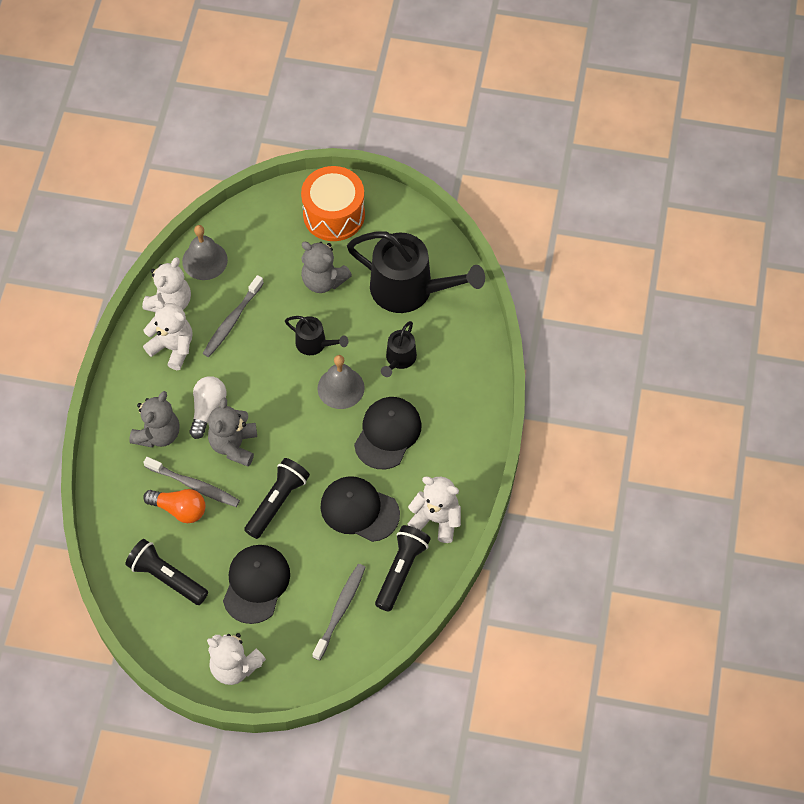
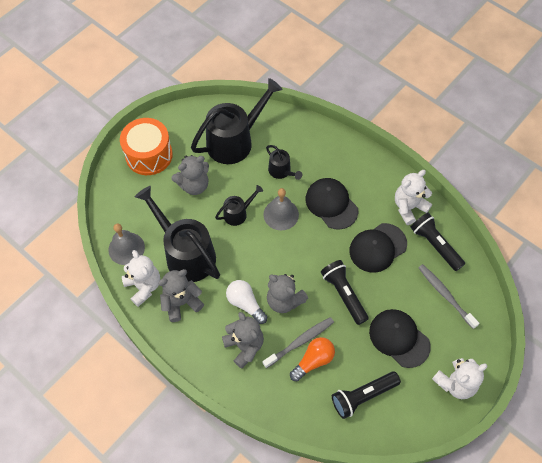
camera: 60 degrees left, 0 degrees up
white teddy bear [143,300,193,370] -> grey teddy bear [158,269,204,322]
grey toothbrush [203,275,264,357] -> black watering can [135,186,220,282]

